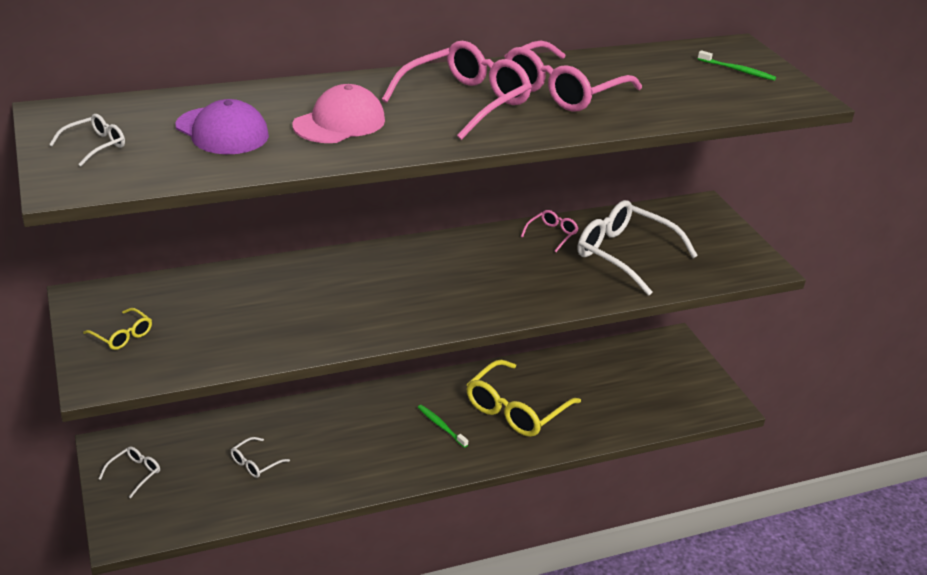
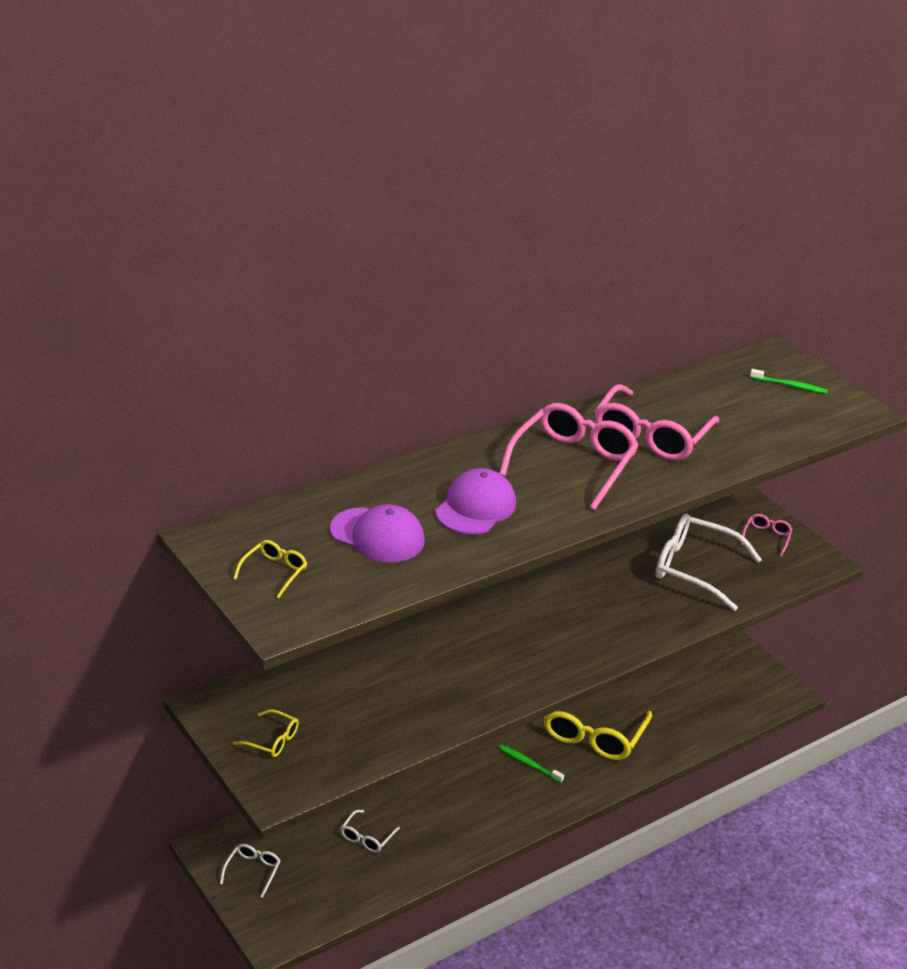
camera: 15 degrees left, 0 degrees up
white glasses [49,114,125,166] -> yellow glasses [233,540,307,598]
pink cap [293,84,385,143] -> purple cap [435,468,516,535]
pink glasses [521,210,579,252] -> pink glasses moved to [741,514,792,557]

